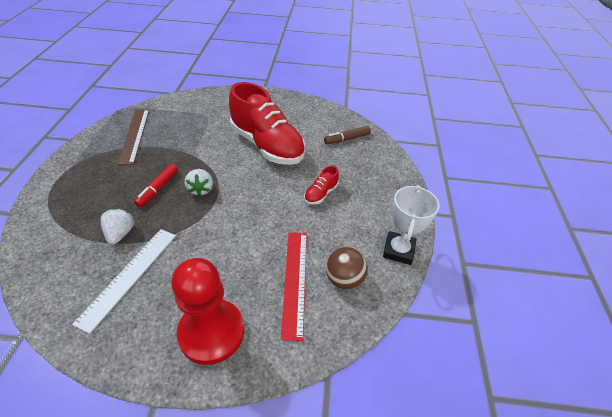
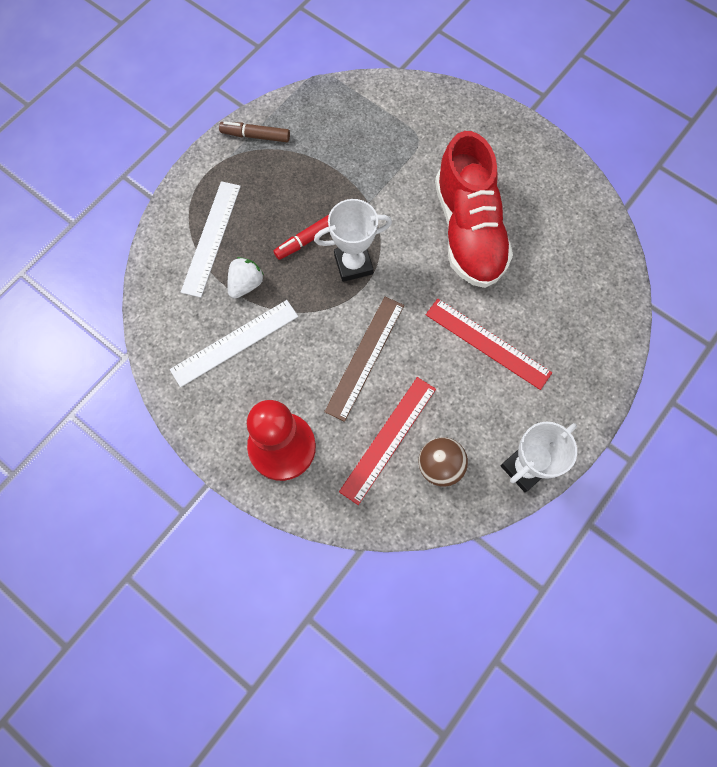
camera: 35 degrees right, 25 degrees up
brown ruler [117,109,149,165] -> brown ruler moved to [324,297,404,422]
white strawberry [184,169,213,196] -> white trophy [314,199,392,282]
red shoe [304,166,339,205] -> red ruler [426,299,552,390]
brown marker [324,126,371,144] -> brown marker moved to [219,121,290,142]
none -> white ruler [181,181,241,298]

